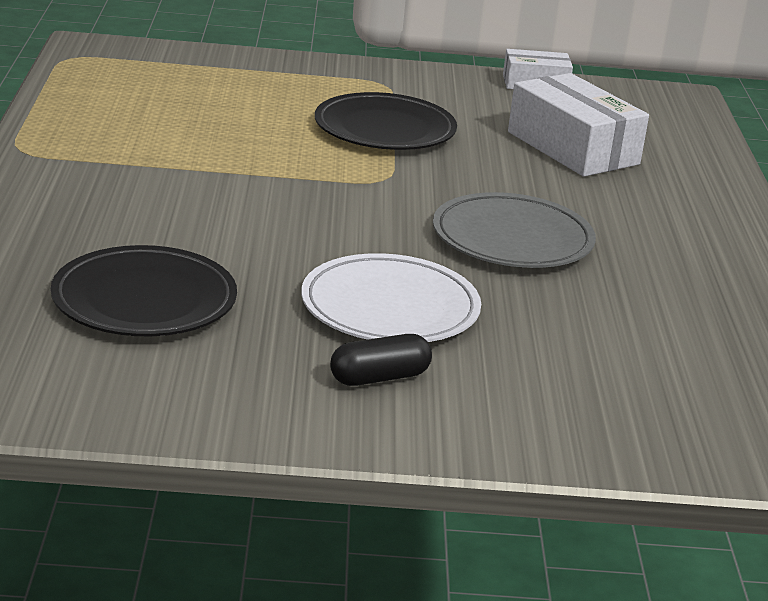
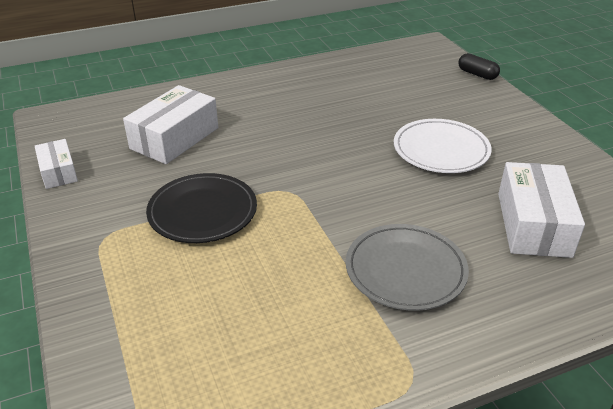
camera: 110 degrees left, 10 degrees up
black plate [51,245,237,336] -> white box [498,162,585,258]
black capsule [330,334,432,386] -> black capsule moved to [458,53,500,80]
grey plate [433,192,596,268] -> grey plate moved to [346,224,469,311]

